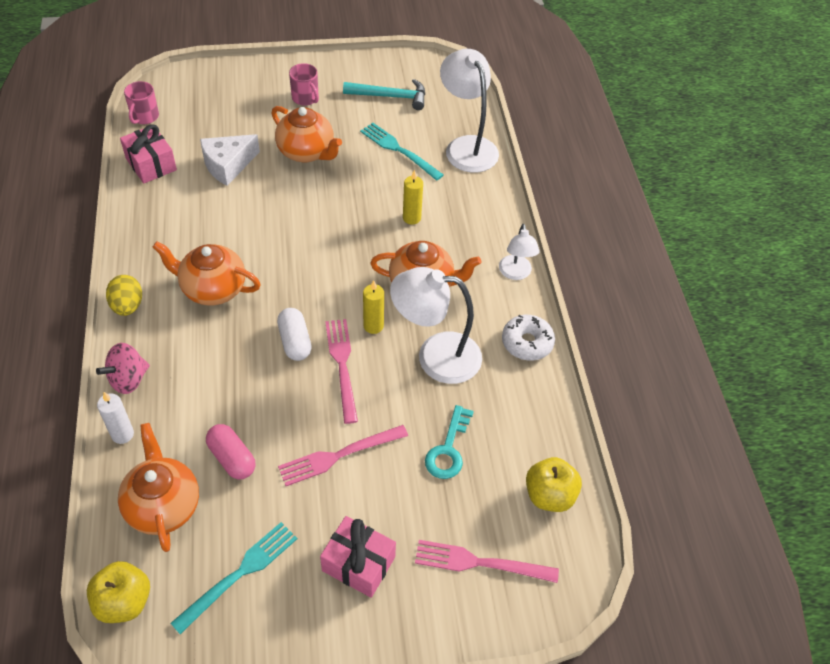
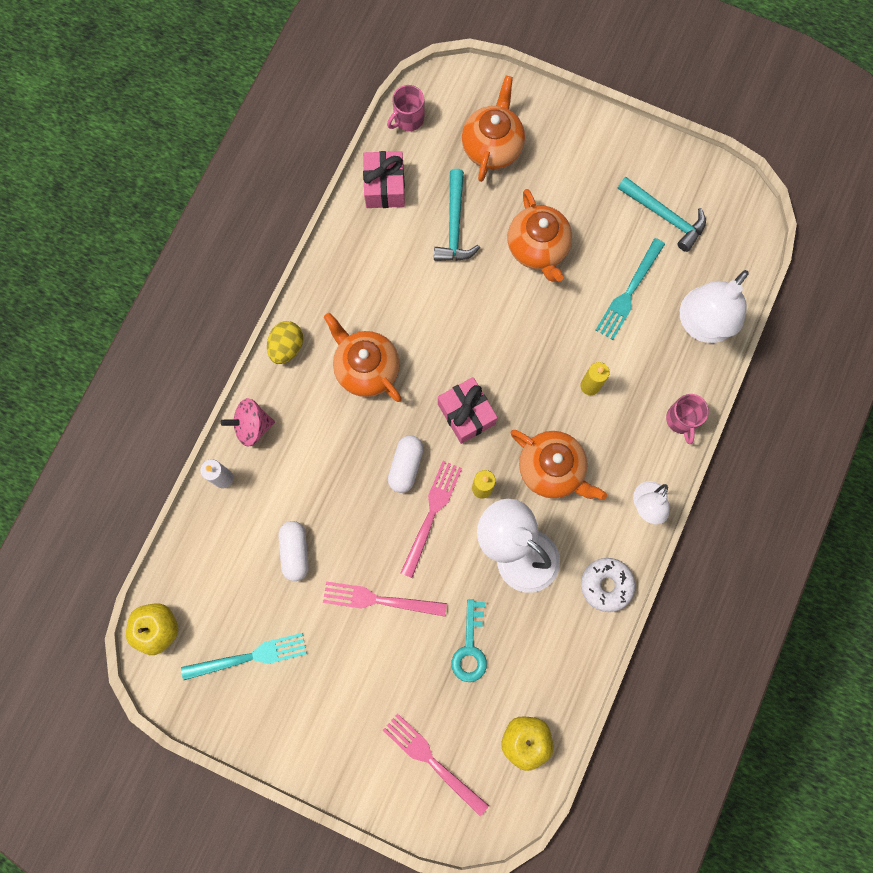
camera: 35 degrees right, 25 degrees up
orange teapot [118,423,199,552] -> orange teapot moved to [462,76,525,182]
white cheese [200,134,260,186] -> turquoise hammer [434,169,480,261]
pink capsule [206,424,256,479] -> white capsule [278,521,309,581]
pink mug [289,63,319,106] -> pink mug moved to [666,394,709,444]
pink gift [320,516,396,598] -> pink gift moved to [438,377,498,444]
turquoise fork [360,123,444,181] -> turquoise fork turned 135 degrees counterclockwise [596,238,665,340]
turquoise key [425,405,474,479] -> turquoise key turned 45 degrees counterclockwise [451,599,487,682]
white lamp [440,49,499,173] -> white lamp turned 150 degrees counterclockwise [680,270,749,343]

